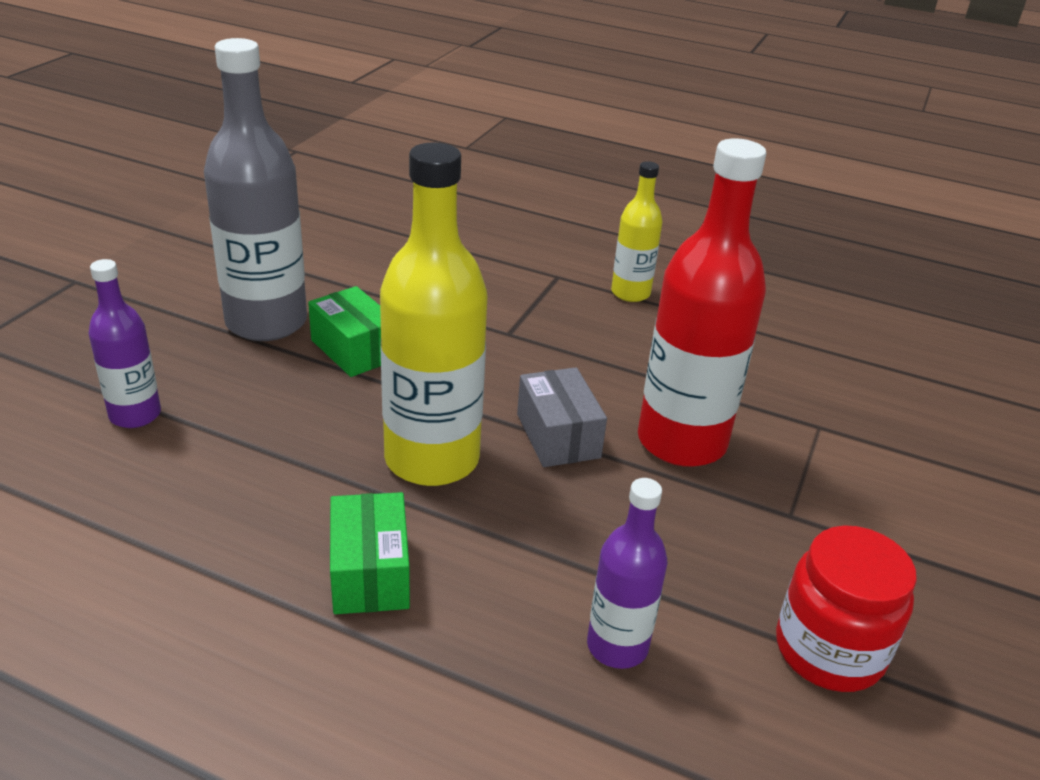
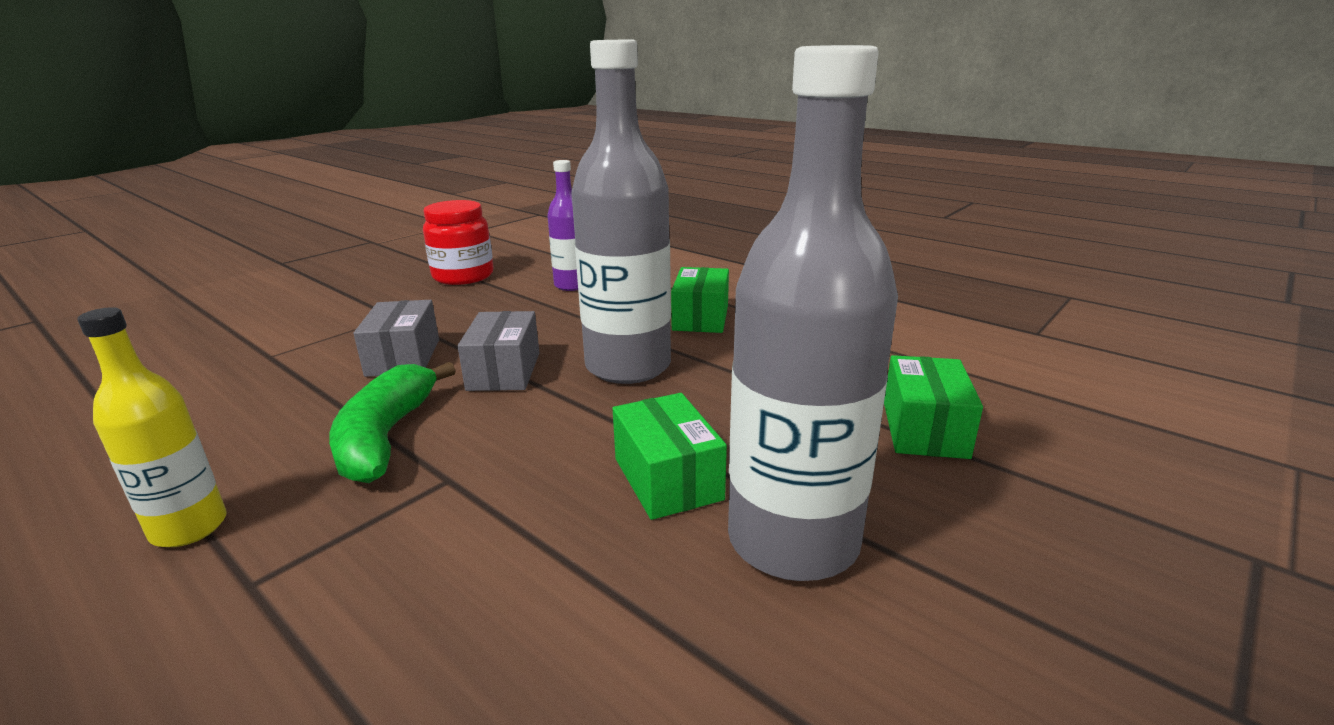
camera: 160 degrees left, 10 degrees down
purple bottle [89,259,161,428] -> green box [884,355,983,459]
yellow bottle [380,142,487,486] -> grey bottle [571,40,671,384]
red bottle [638,138,767,467] -> grey box [353,300,439,377]
none -> green banana [329,362,456,483]

